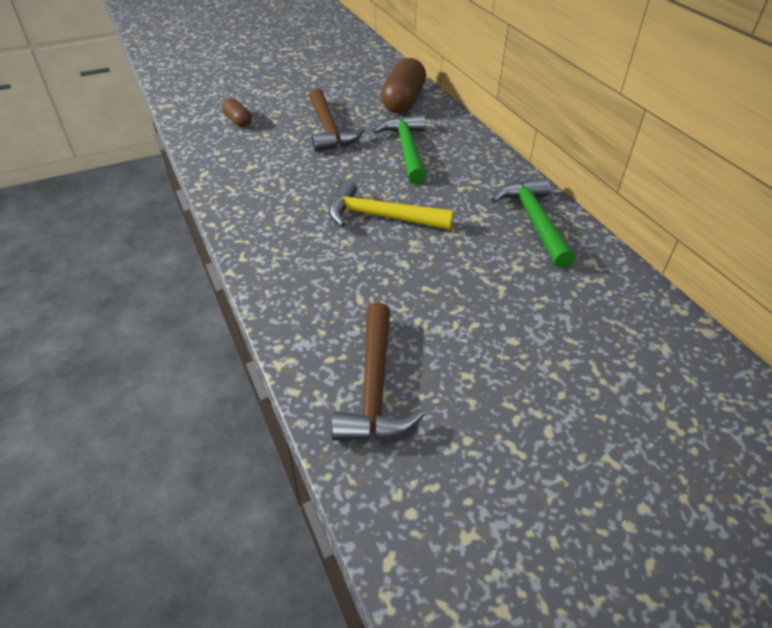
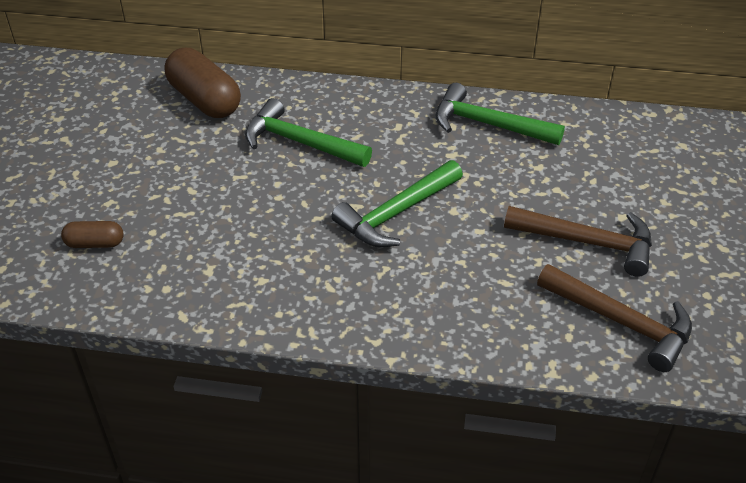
camera: 55 degrees left, 0 degrees up
brown hammer [309,88,365,152] -> brown hammer moved to [504,206,652,277]
yellow hammer [329,180,454,230] -> green hammer [331,160,463,247]

